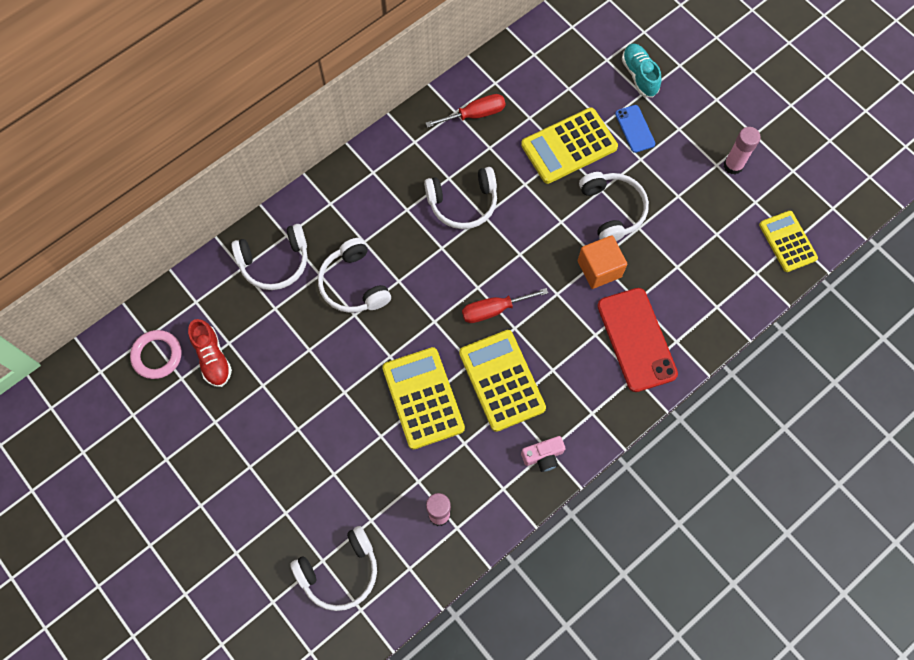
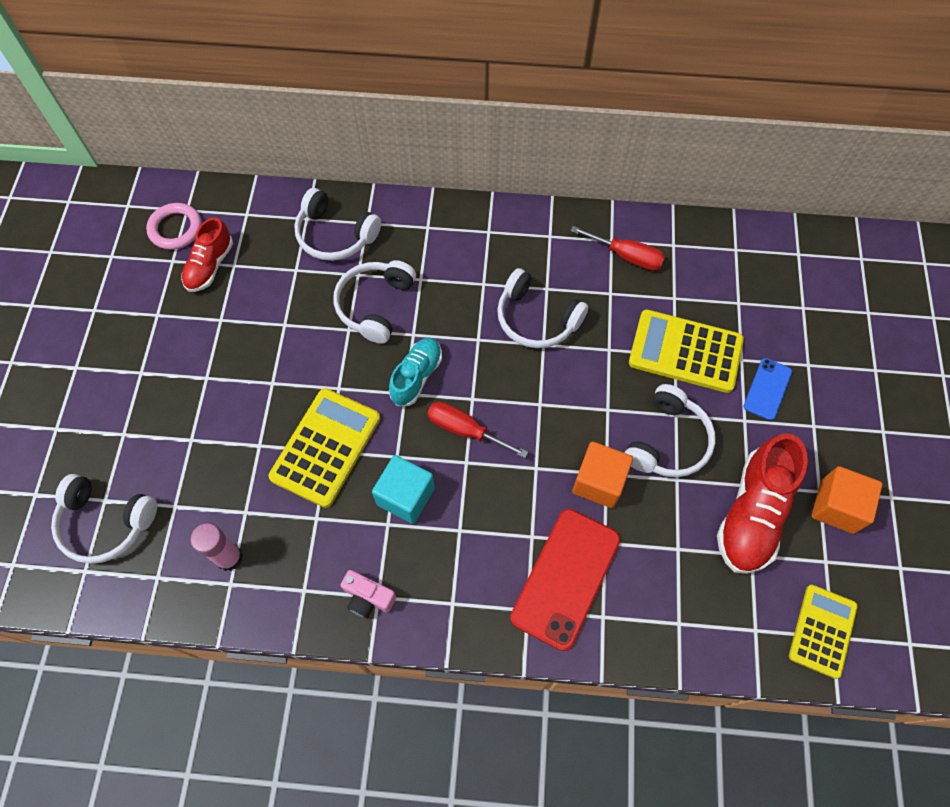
camera: 45 degrees right, 5 degrees down
yellow calculator [459,330,546,432] -> turquoise cube [372,455,435,524]
turquoise shoe [622,43,662,98] -> turquoise shoe moved to [389,338,442,406]
pink glue stick [724,127,761,174] -> orange cube [812,466,882,534]
none -> red shoe [717,433,808,574]

